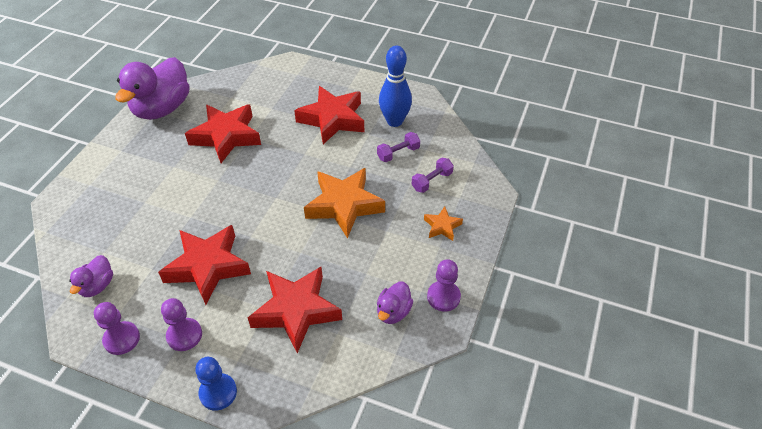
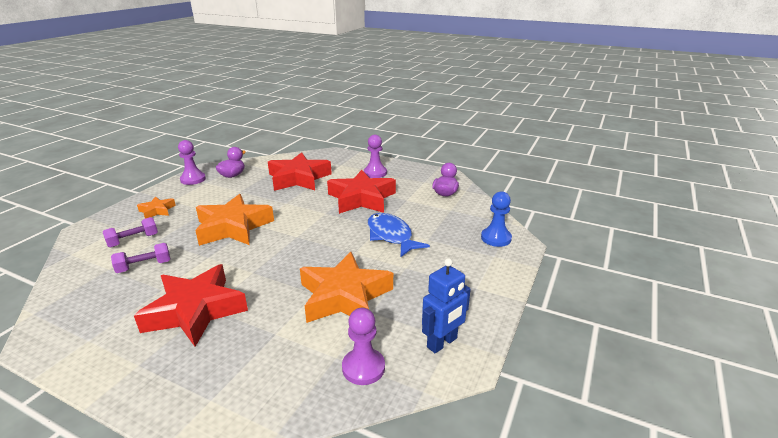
camera: 175 degrees left, 20 degrees down
purple pawn [94,302,140,355] -> purple pawn moved to [342,308,385,385]
purple duck [115,57,190,120] -> blue robot [422,258,471,353]
red star [185,104,261,163] -> orange star [300,251,393,323]
blue pawn [195,357,237,411] -> blue pawn moved to [481,191,512,247]
blue bowling pin [379,46,412,127] -> none
none -> blue fish [368,213,430,257]

